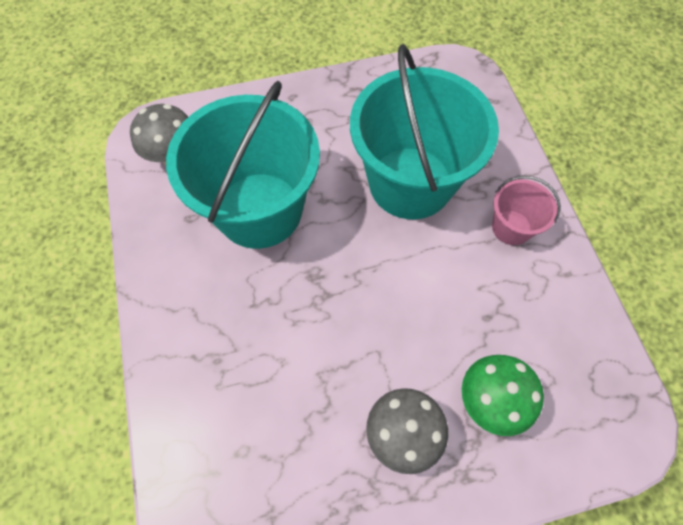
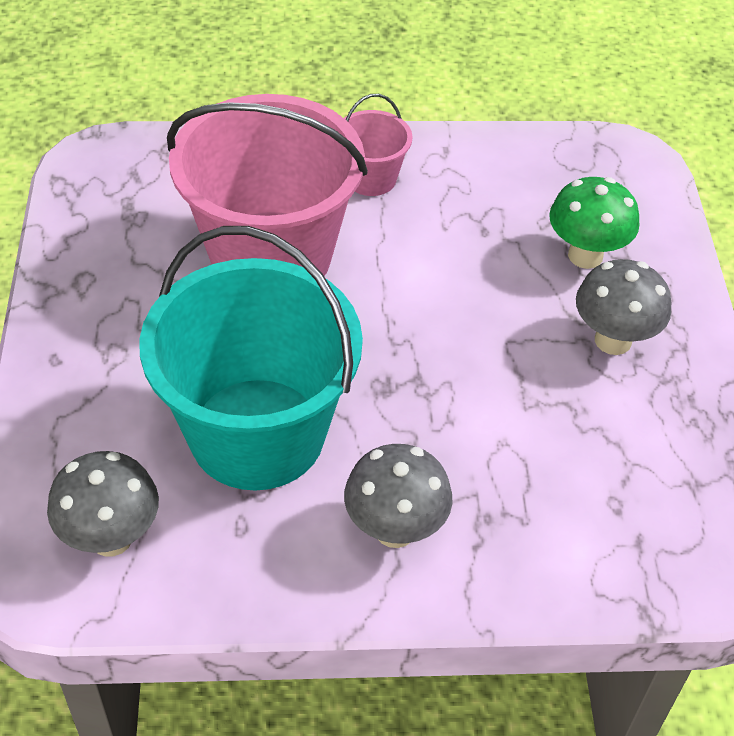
camera: 80 degrees left, 15 degrees down
turquoise bucket [350,44,499,219] -> pink bucket [167,94,368,276]
none -> grey mushroom [344,444,453,548]

